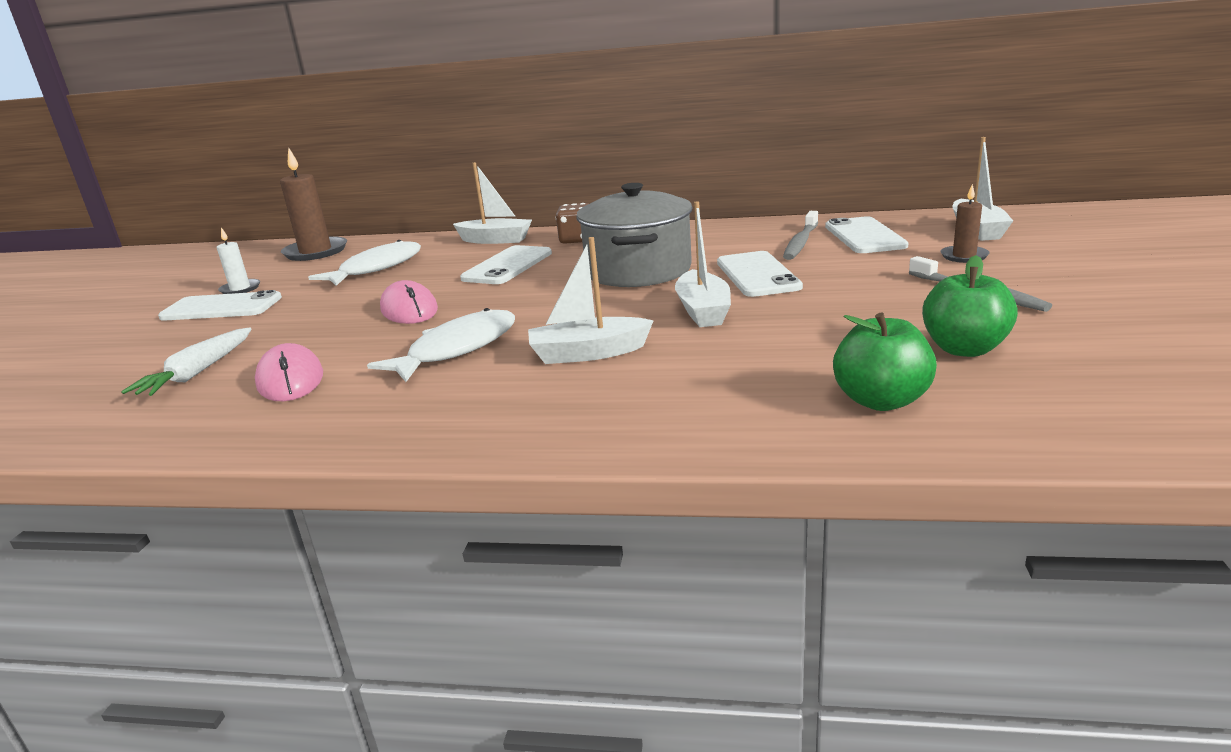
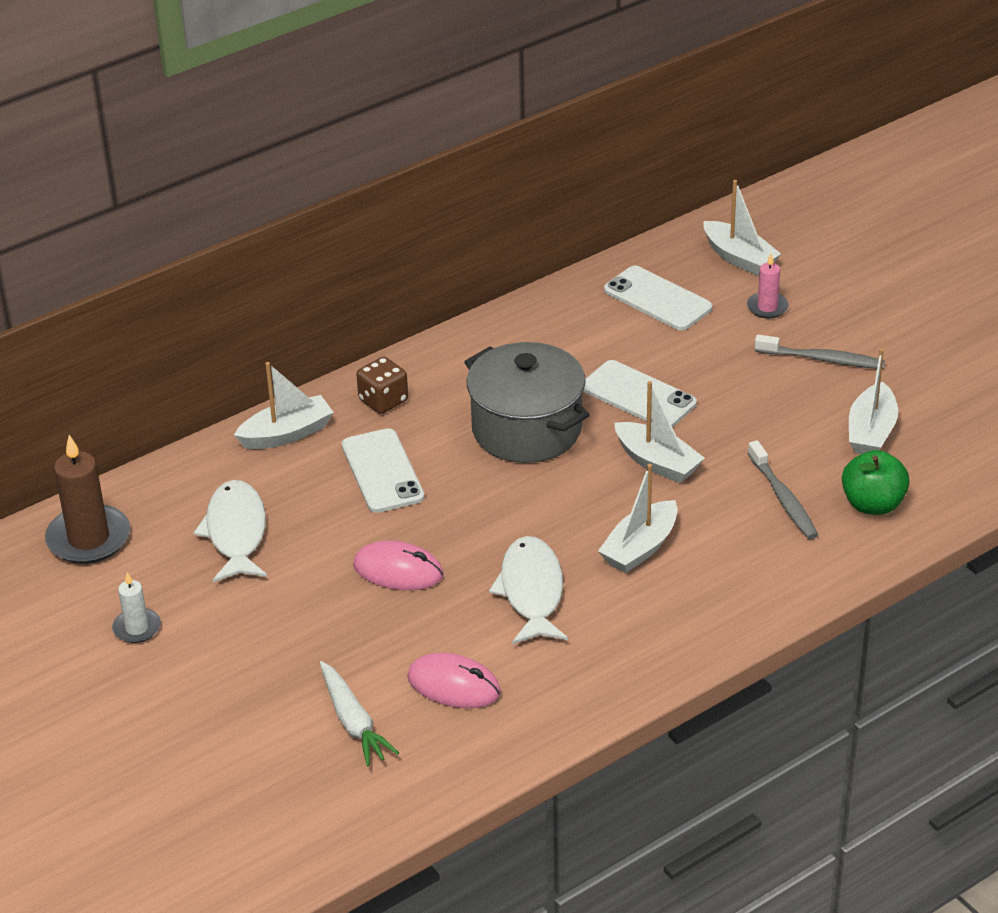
camera: 45 degrees left, 15 degrees up
white phone [158,290,282,321] -> none
grey toothbrush [783,211,818,260] -> grey toothbrush moved to [748,440,818,539]
green apple [922,255,1018,357] -> white boat [849,348,898,454]
brown candle [941,184,989,263] -> pink candle [747,254,789,318]

